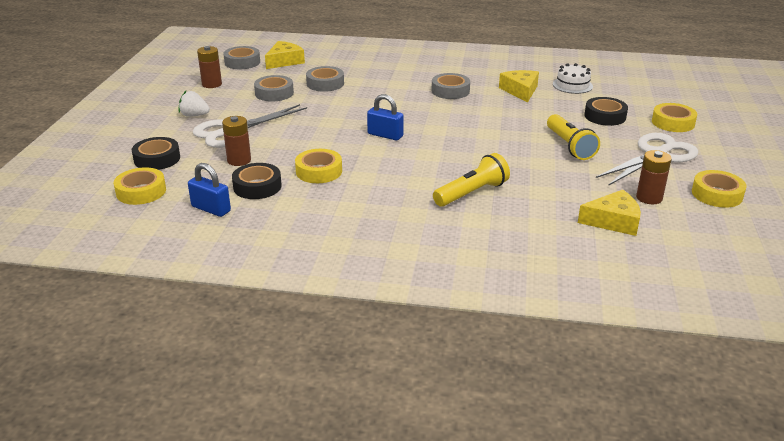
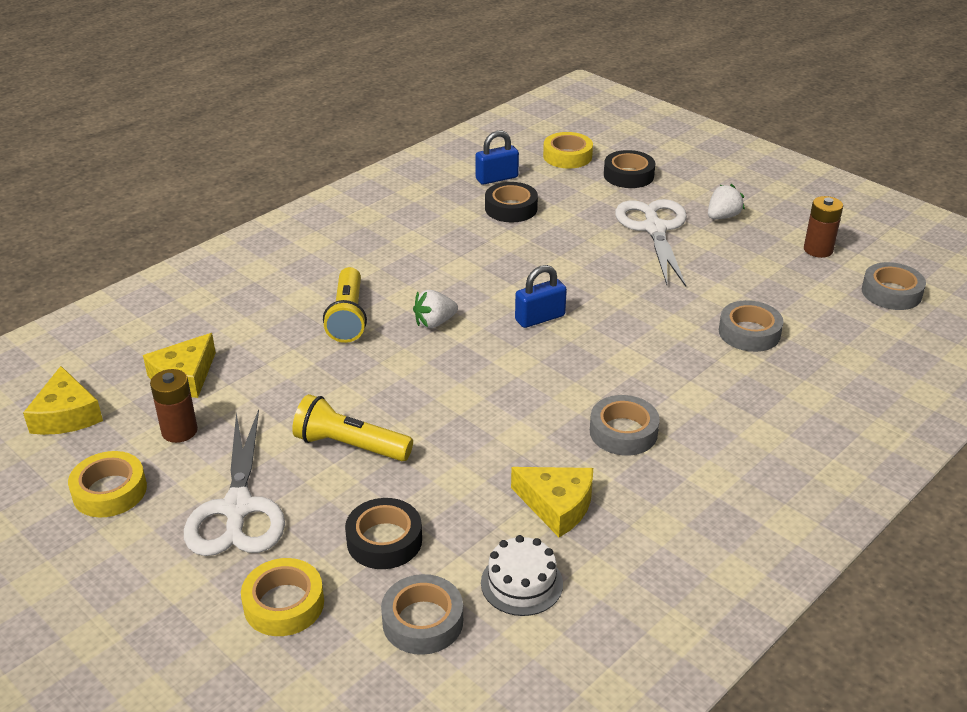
camera: 125 degrees right, 5 degrees up
brown battery [222,116,251,166] -> none
grey tape [254,75,294,102] -> grey tape moved to [381,574,463,655]
yellow cheese [265,41,305,69] -> yellow cheese moved to [23,366,103,435]
yellow tape [295,149,342,183] -> none
none -> white strawberry [413,290,458,328]

